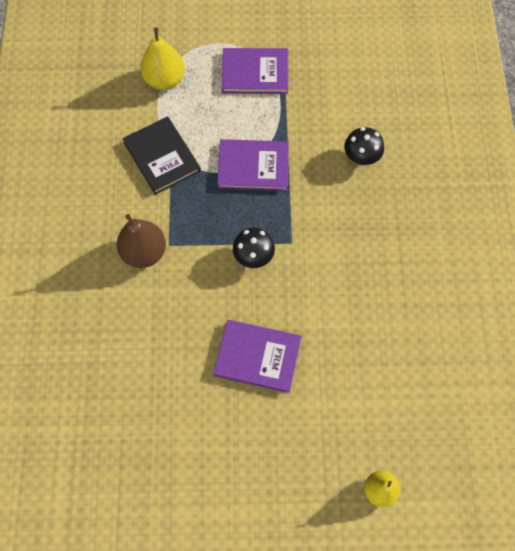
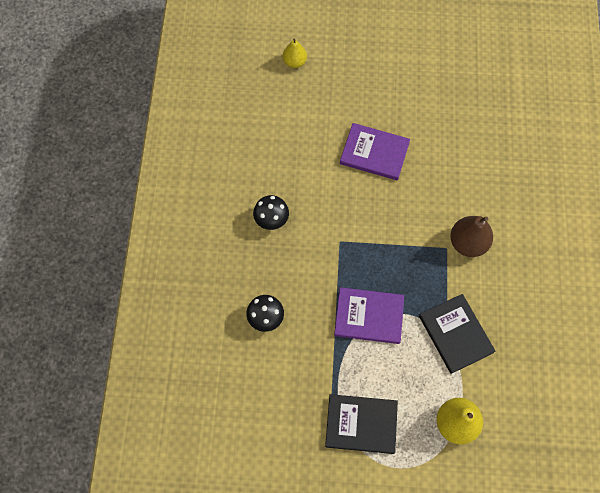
camera: 175 degrees left, 0 degrees up
purple book [222,48,288,94] -> black book [325,394,398,454]
black mushroom [233,227,275,268] -> black mushroom moved to [253,195,289,230]

